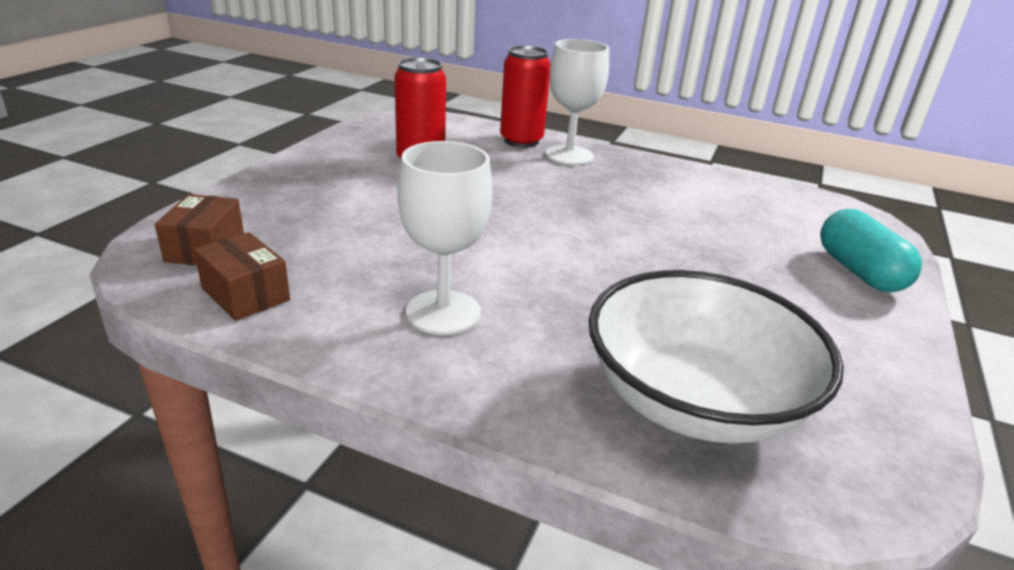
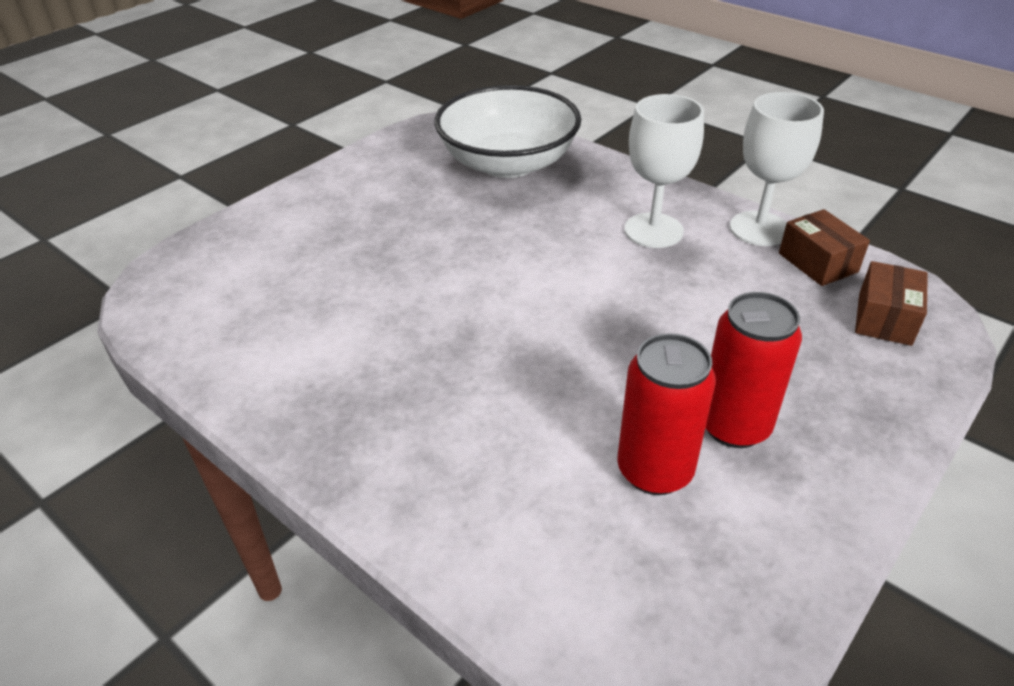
camera: 160 degrees left, 10 degrees up
red can [500,46,550,148] -> red can moved to [706,292,802,448]
white goblet [545,39,609,165] -> white goblet moved to [730,92,824,246]
turquoise capsule [820,209,922,292] -> none

